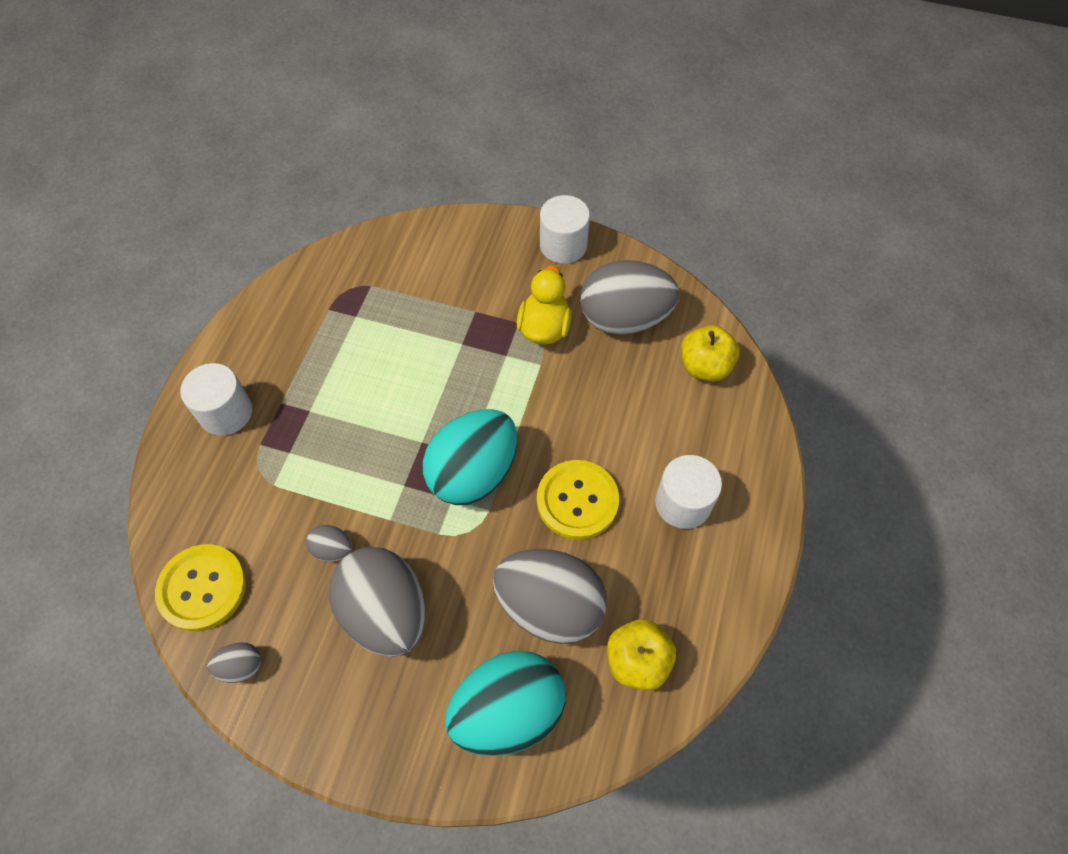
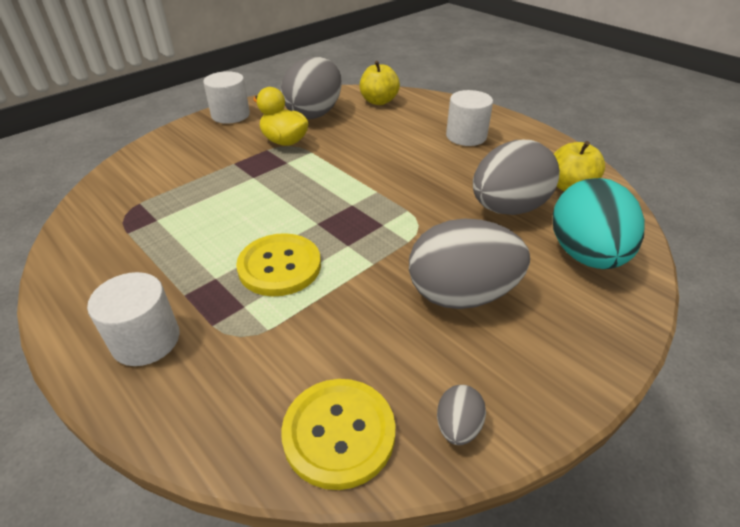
camera: 60 degrees left, 20 degrees down
grey egg [306,525,353,562] -> none
turquoise egg [423,409,517,505] -> none
yellow button [537,460,619,540] -> yellow button moved to [236,233,321,296]

